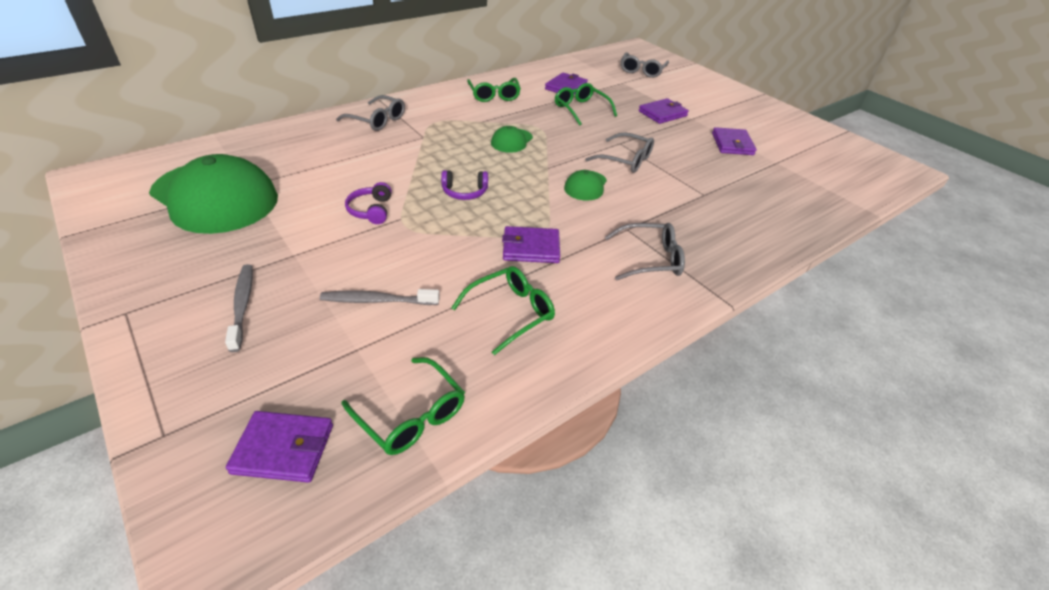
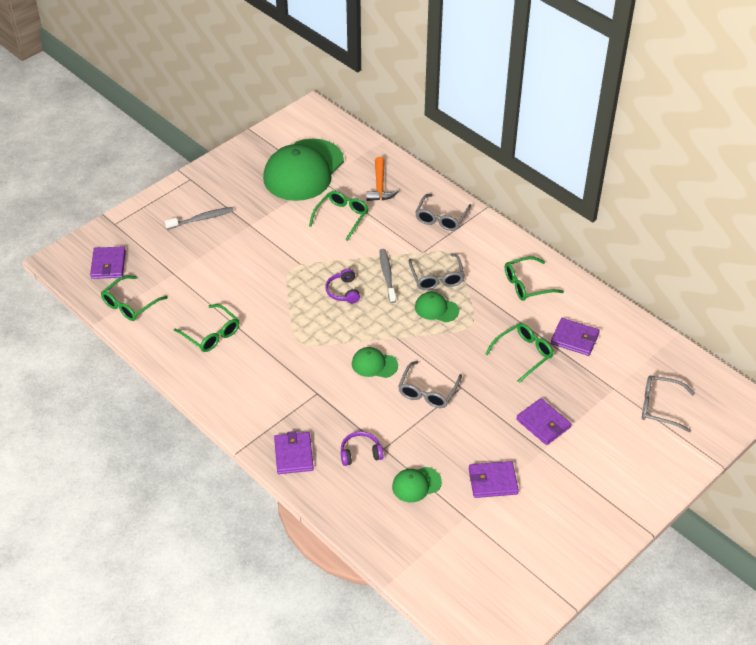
camera: 85 degrees right, 5 degrees up
grey toothbrush [320,289,440,305] -> grey toothbrush moved to [380,249,396,303]
purple headphones [345,182,392,224] -> purple headphones moved to [341,431,384,466]
purple wallet [502,226,560,263] -> purple wallet moved to [274,431,314,474]
grey glasses [605,223,685,280] -> grey glasses moved to [408,253,465,290]
none -> green glasses [309,191,369,241]
none -> orange hammer [366,157,399,201]
none -> green cap [392,467,442,502]

